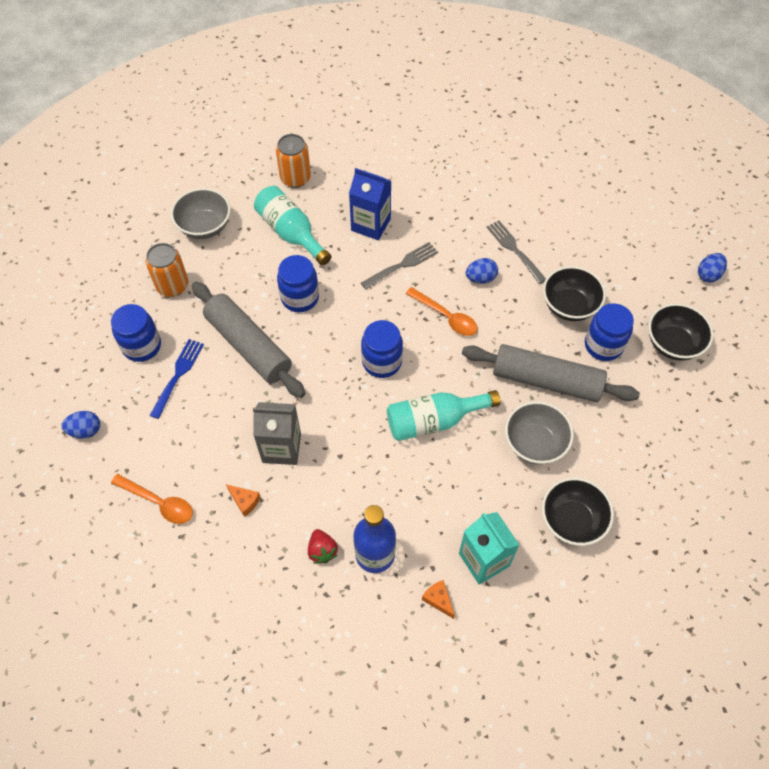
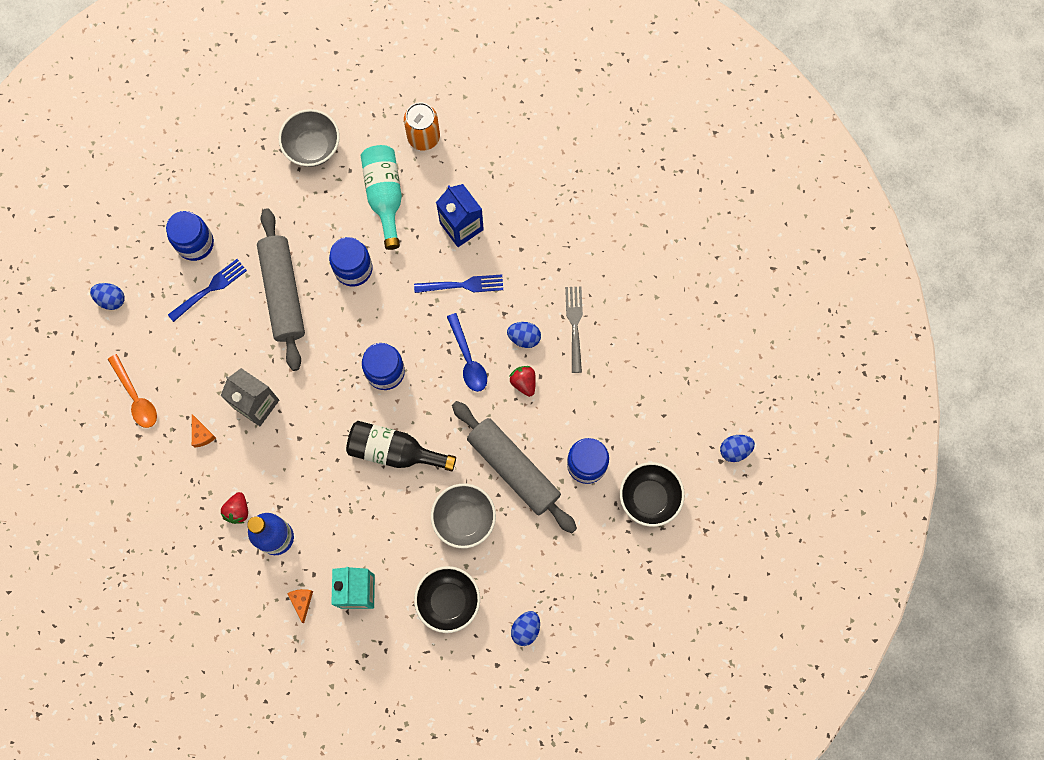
camera: 30 degrees right, 15 degrees up
orange can [146,243,188,297] -> none
grey fork [361,242,438,290] -> blue fork [414,275,503,293]
turquoise bottle [387,390,501,441] -> black bottle [346,421,456,471]
orange spoon [406,287,478,336] -> blue spoon [447,313,487,392]
black bowl [543,266,606,321] -> none
none -> red strawberry [509,366,536,397]
none -> blue egg [511,611,540,646]

